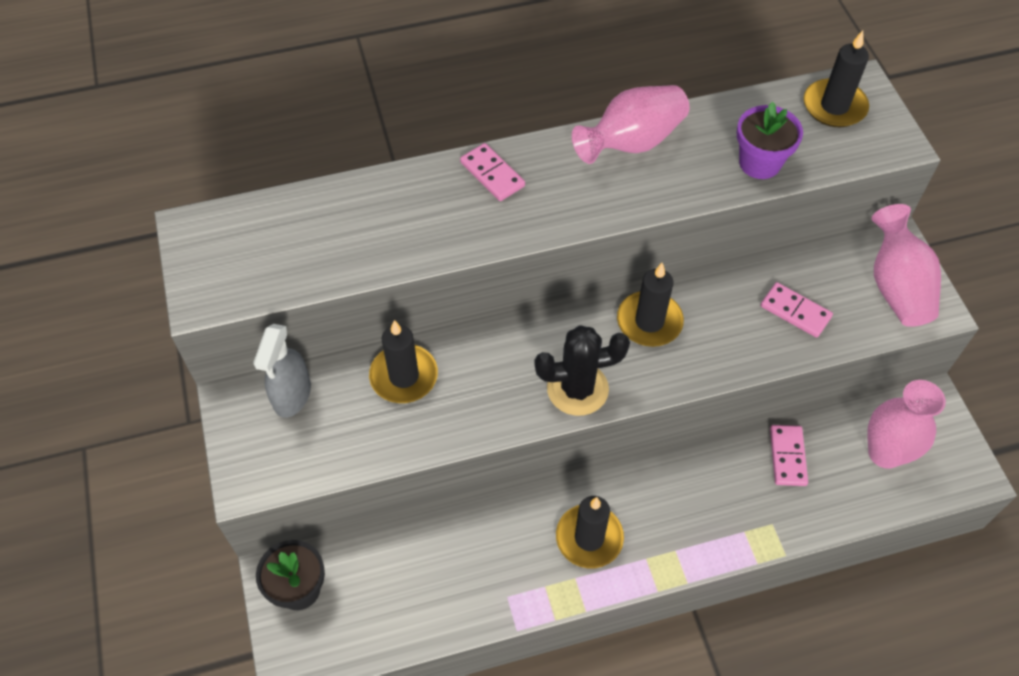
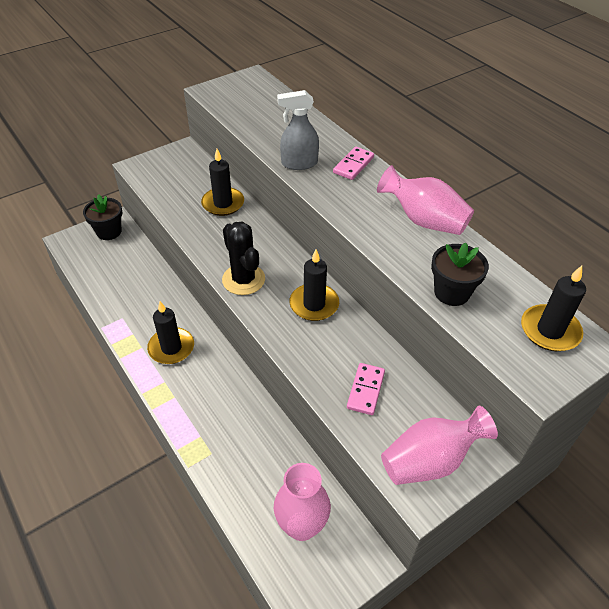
camera: 70 degrees right, 10 degrees down
grey spray bottle [253,324,311,418] -> grey spray bottle moved to [277,90,319,170]
purple flower pot [737,102,803,179] -> black flower pot [431,243,489,306]
pink domino [770,425,808,486] -> none

